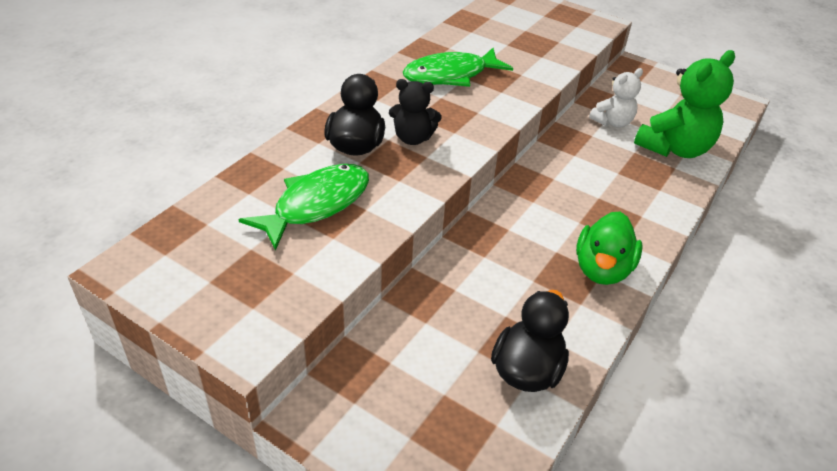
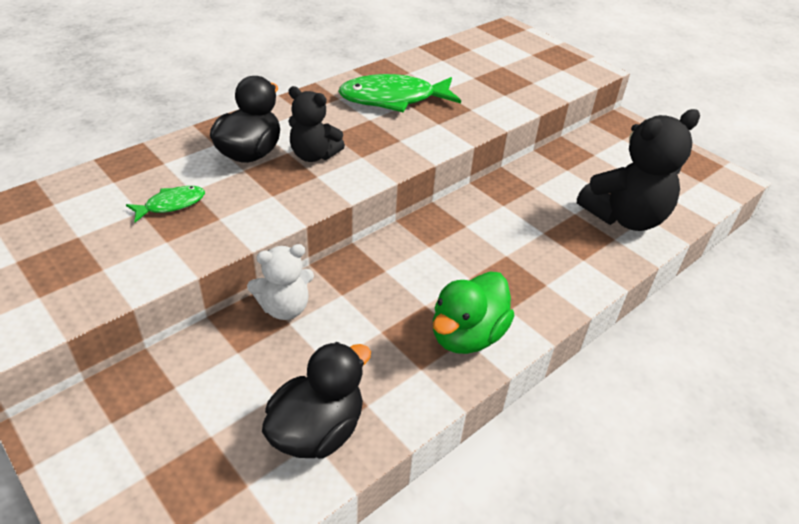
camera: 15 degrees right, 0 degrees up
green fish [238,164,369,251] -> green fish [126,186,205,223], size x0.50
white teddy bear [589,68,643,127] -> white teddy bear moved to [247,244,314,320]
green teddy bear [634,50,735,158] -> black teddy bear [577,109,700,231]

